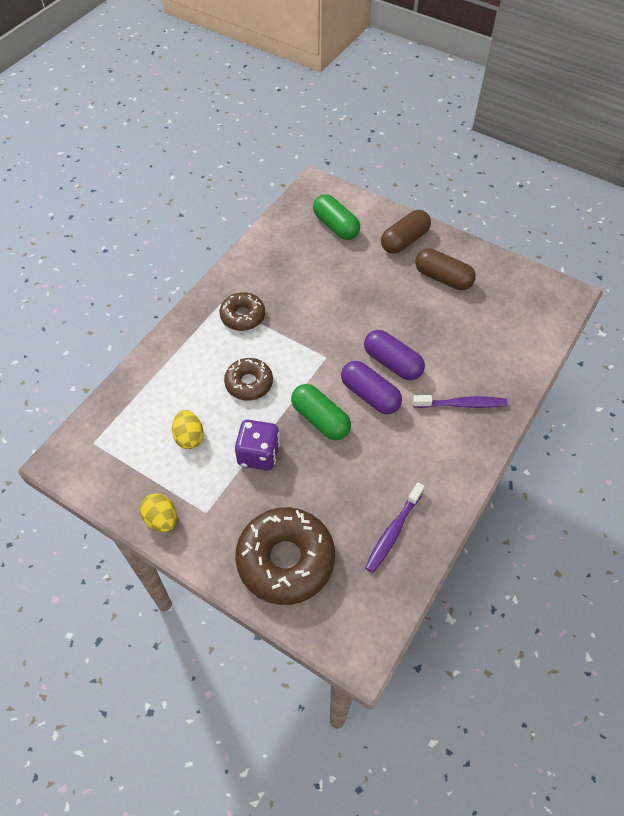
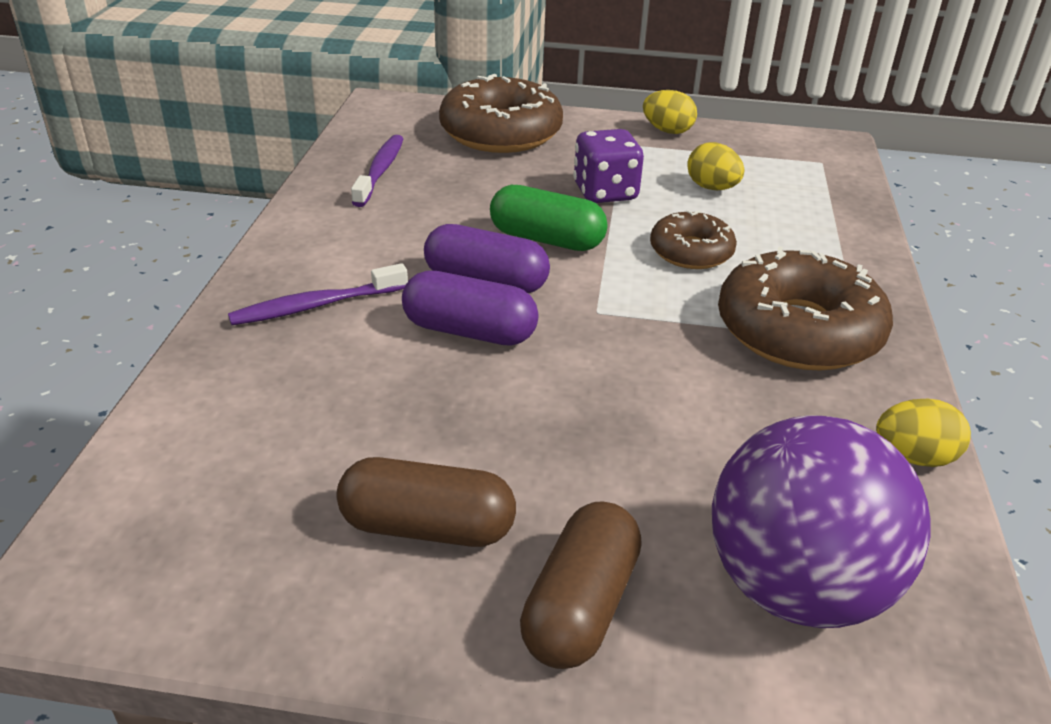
camera: 155 degrees right, 20 degrees down
brown donut [219,292,265,331] -> brown donut [718,246,893,371], size x1.76
green capsule [313,194,360,240] -> purple ball [712,416,931,628]
none -> yellow egg [876,399,971,467]

